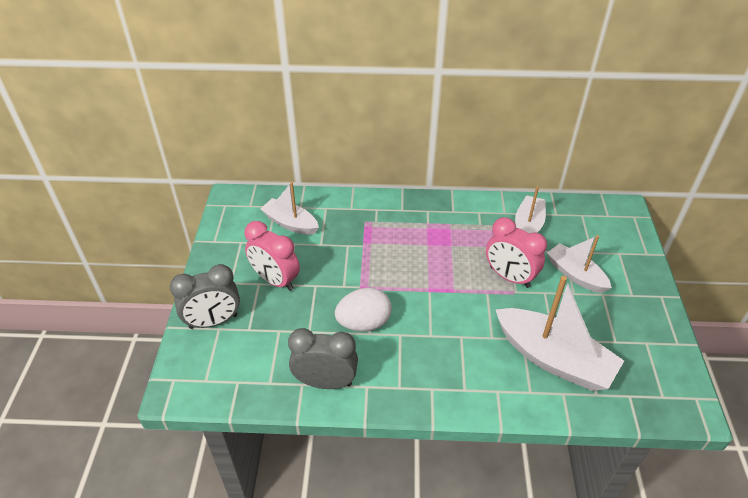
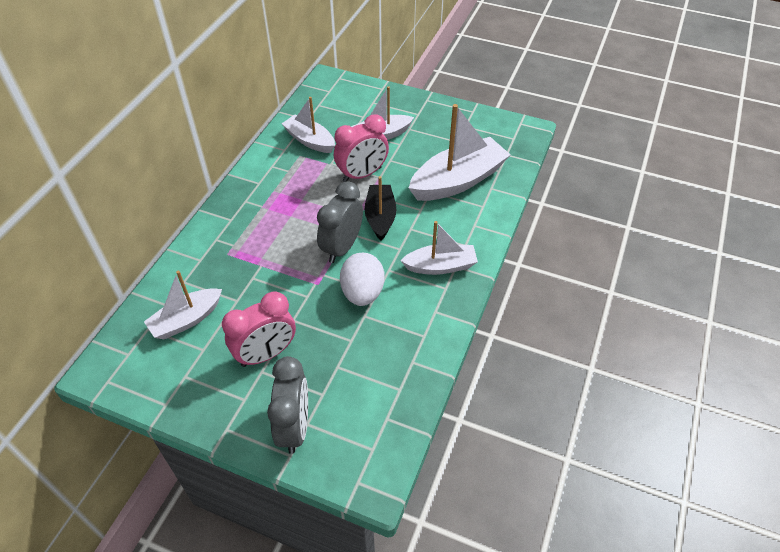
camera: 70 degrees left, 5 degrees up
grey clock [288,328,358,389] -> grey clock moved to [317,181,363,263]
none -> black boat [365,176,397,241]
none -> white boat [401,221,478,275]

